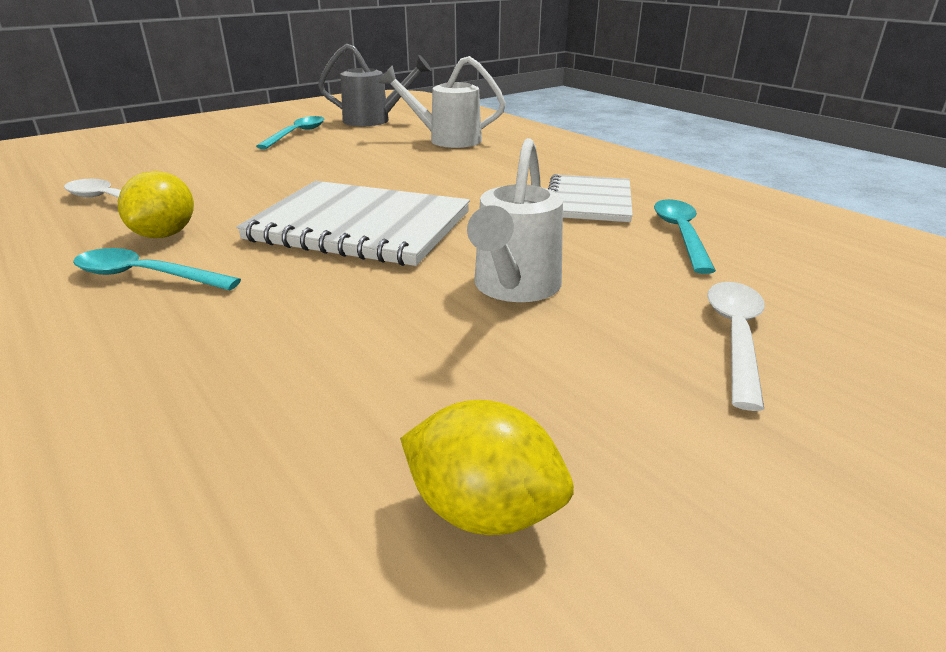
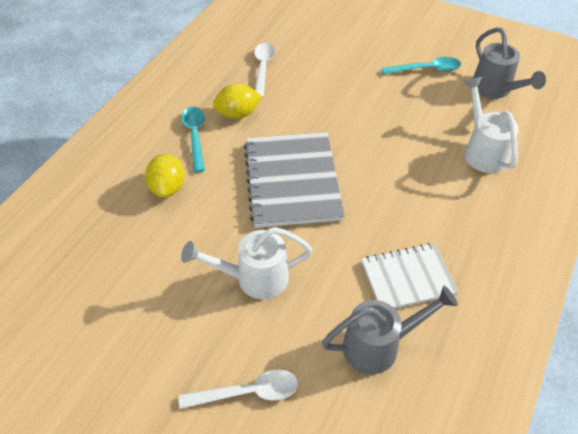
camera: 65 degrees right, 20 degrees up
white notebook [236,181,470,266] -> grey notebook [244,132,345,228]
yellow lemon [400,400,574,535] -> yellow lemon moved to [145,154,185,198]
turquoise spoon [654,199,716,274] -> grey watering can [322,286,458,374]

